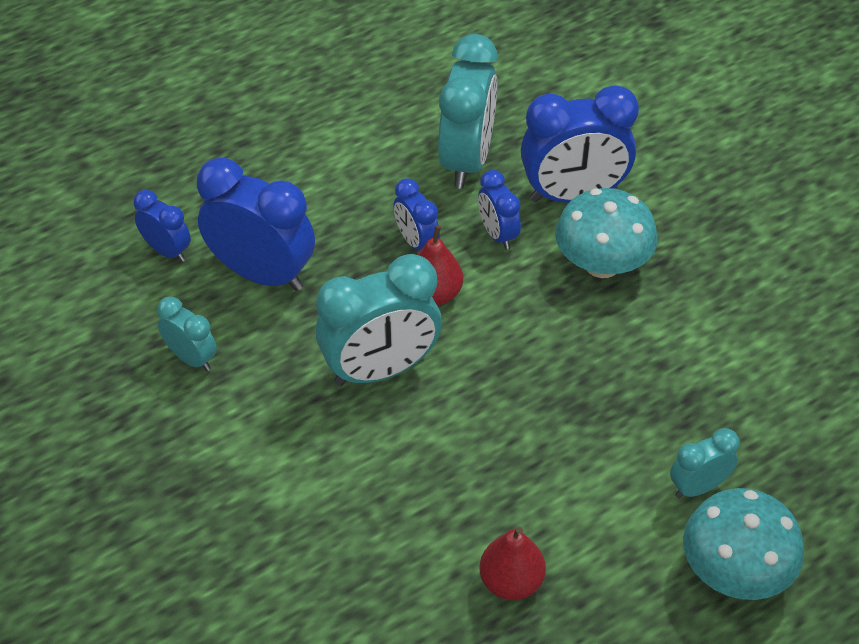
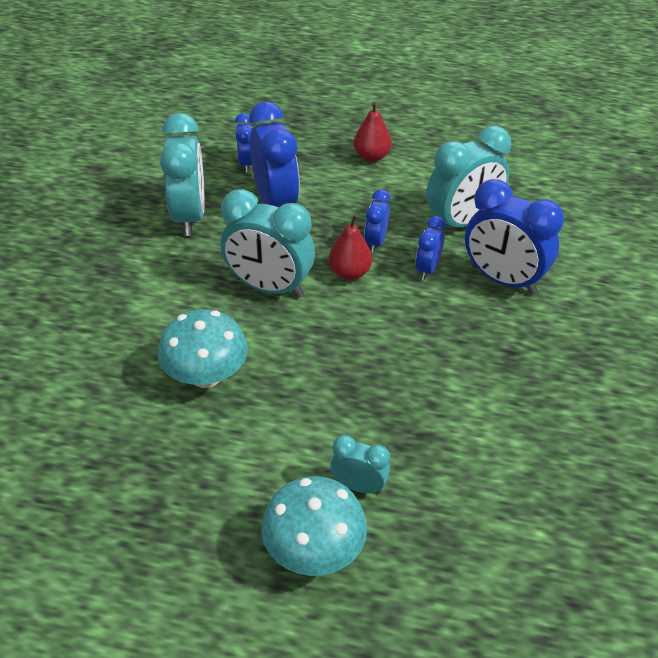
camera: 45 degrees right, 5 degrees down
turquoise clock [157,297,217,371] -> turquoise clock [160,113,205,236], size x1.91
red pear [480,527,546,600] -> red pear moved to [354,101,392,162]
turquoise mushroom [555,188,658,278] -> turquoise mushroom moved to [158,309,248,388]

